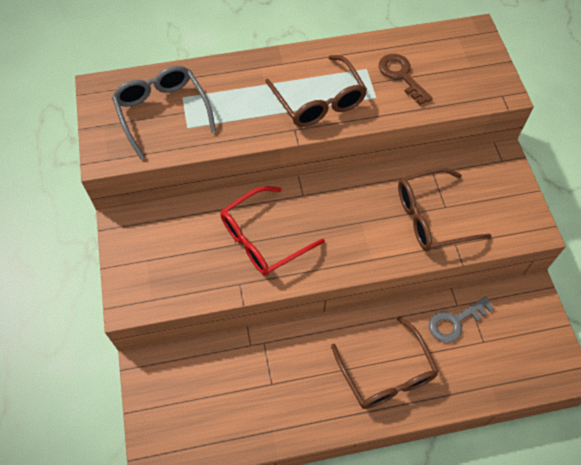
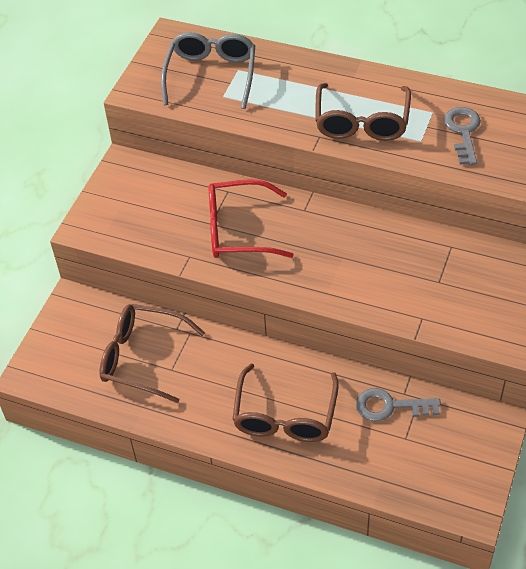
camera: 35 degrees right, 10 degrees down
brown key [379,54,433,105] -> grey key [444,107,481,165]
brown glasses [398,168,491,251] -> brown glasses moved to [99,304,205,403]

